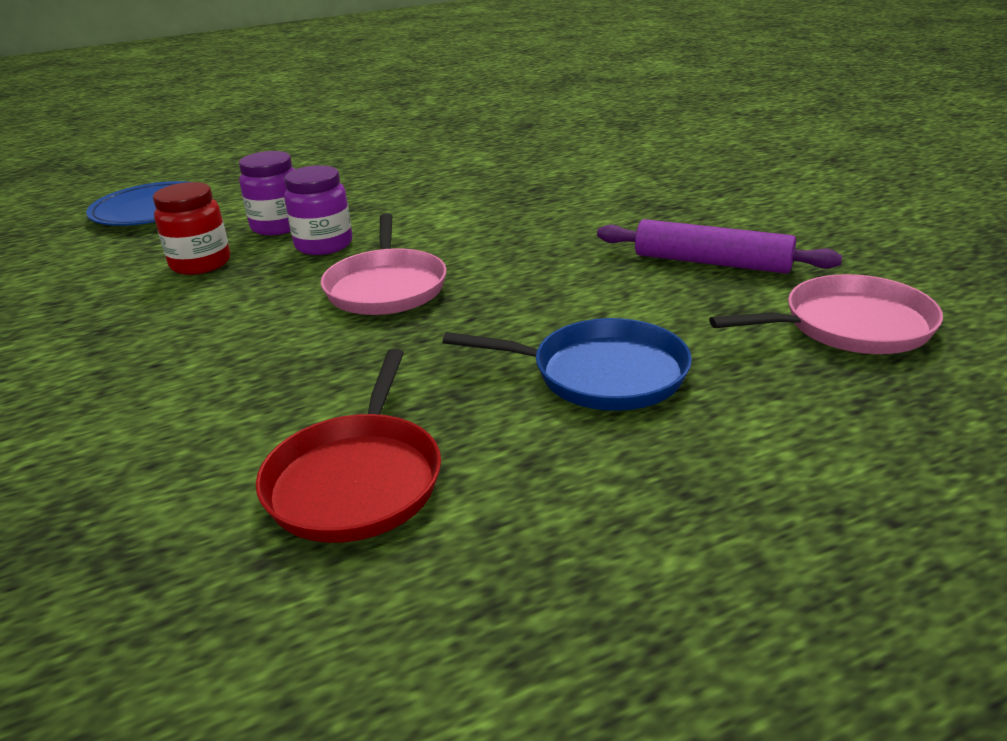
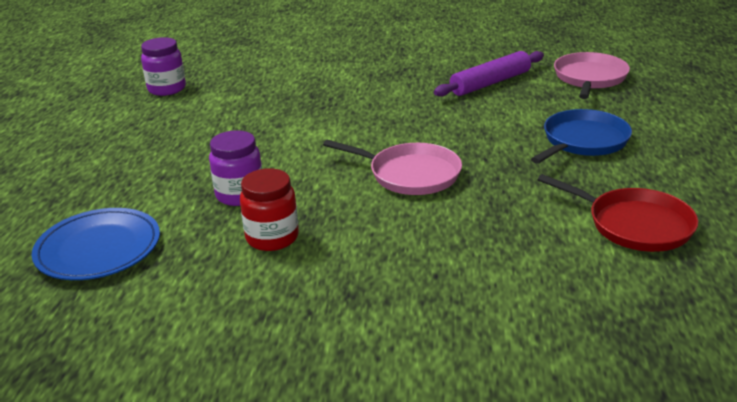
camera: 60 degrees left, 0 degrees up
purple jar [284,165,353,255] -> purple jar moved to [141,37,186,96]

